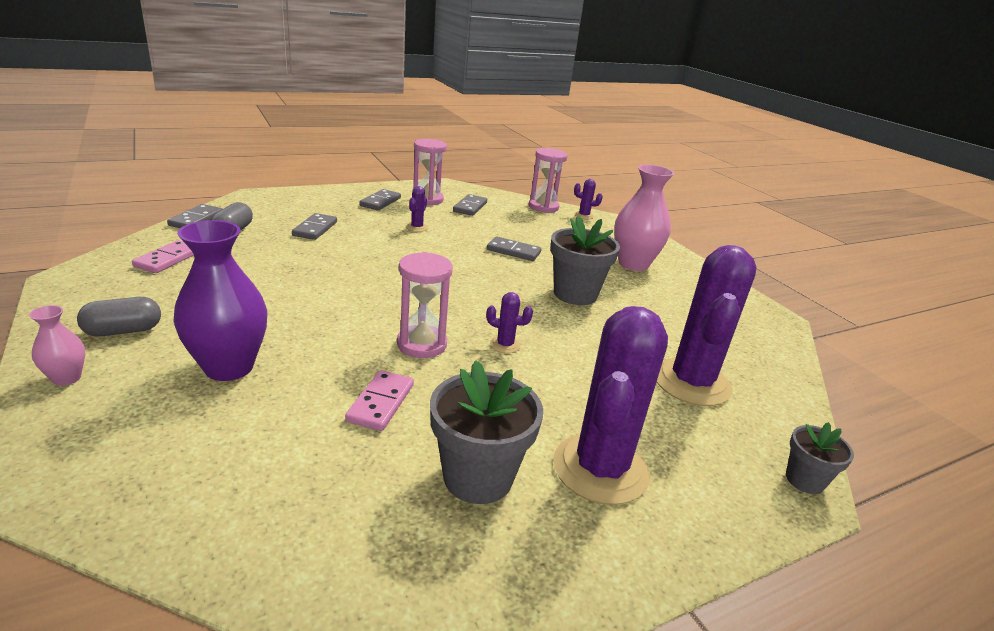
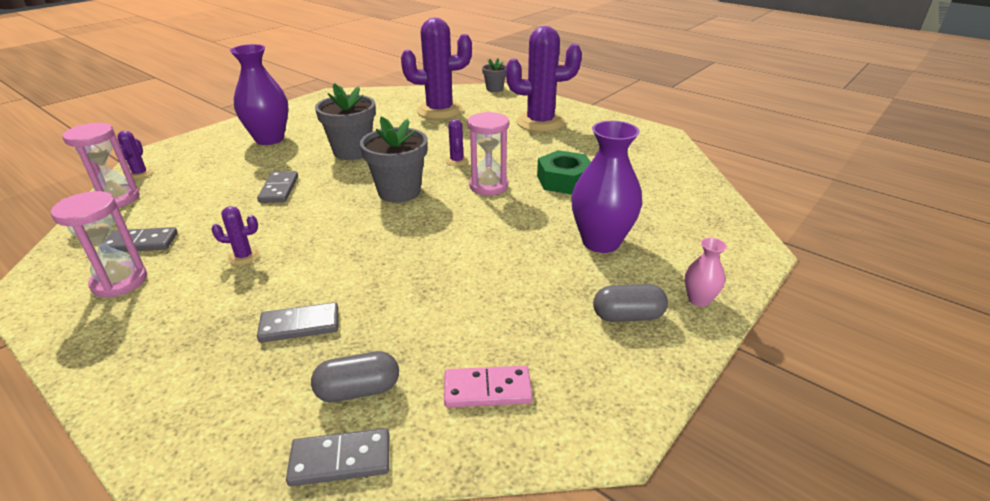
camera: 110 degrees left, 5 degrees up
grey capsule [77,297,161,337] -> grey capsule turned 45 degrees counterclockwise [593,284,668,322]
pink domino [345,370,414,431] -> green nut [537,150,591,195]
grey domino [359,189,401,210] -> none
grey flower pot [430,360,543,504] -> grey flower pot moved to [360,116,427,203]
pink vase [614,165,674,271] -> purple vase [230,44,289,145]

